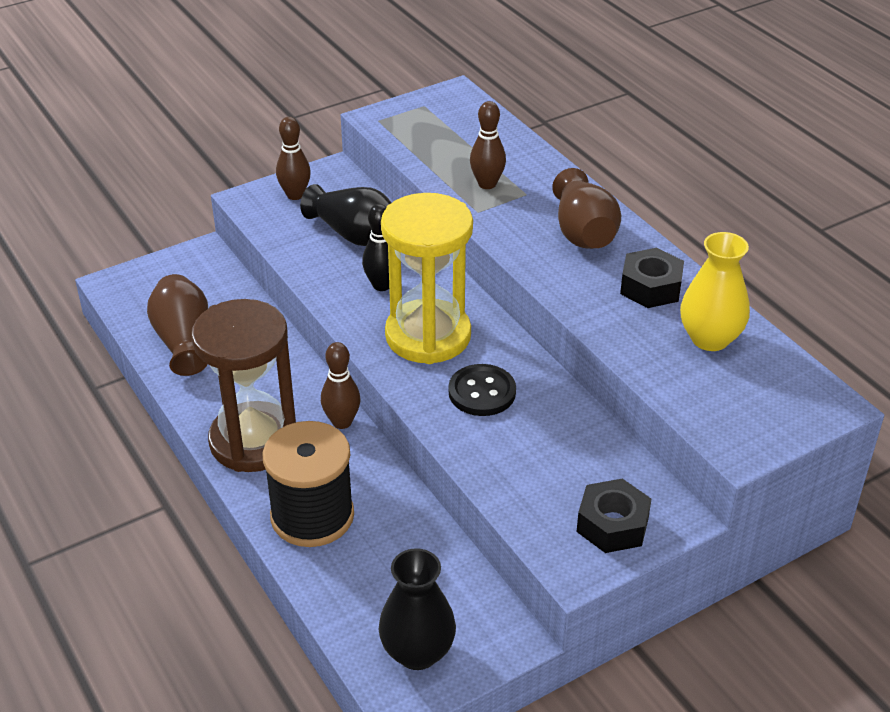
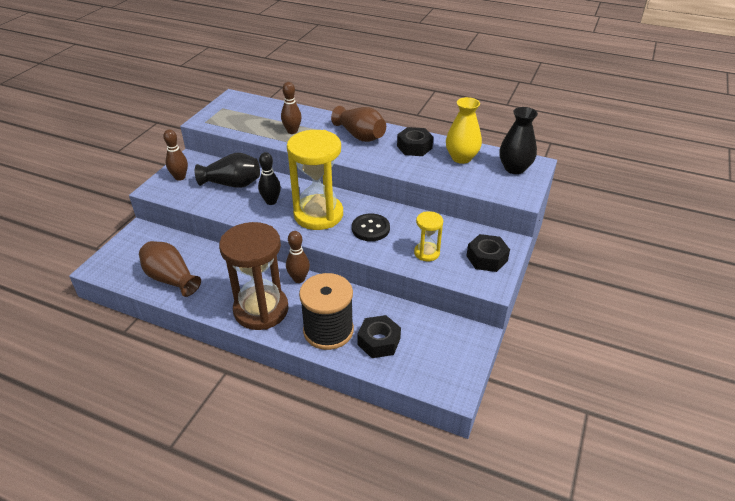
camera: 35 degrees left, 0 degrees up
black vase [379,548,456,670] -> black vase moved to [499,107,538,174]
none -> black nut [357,315,401,358]
none -> yellow hourglass [414,211,443,261]

